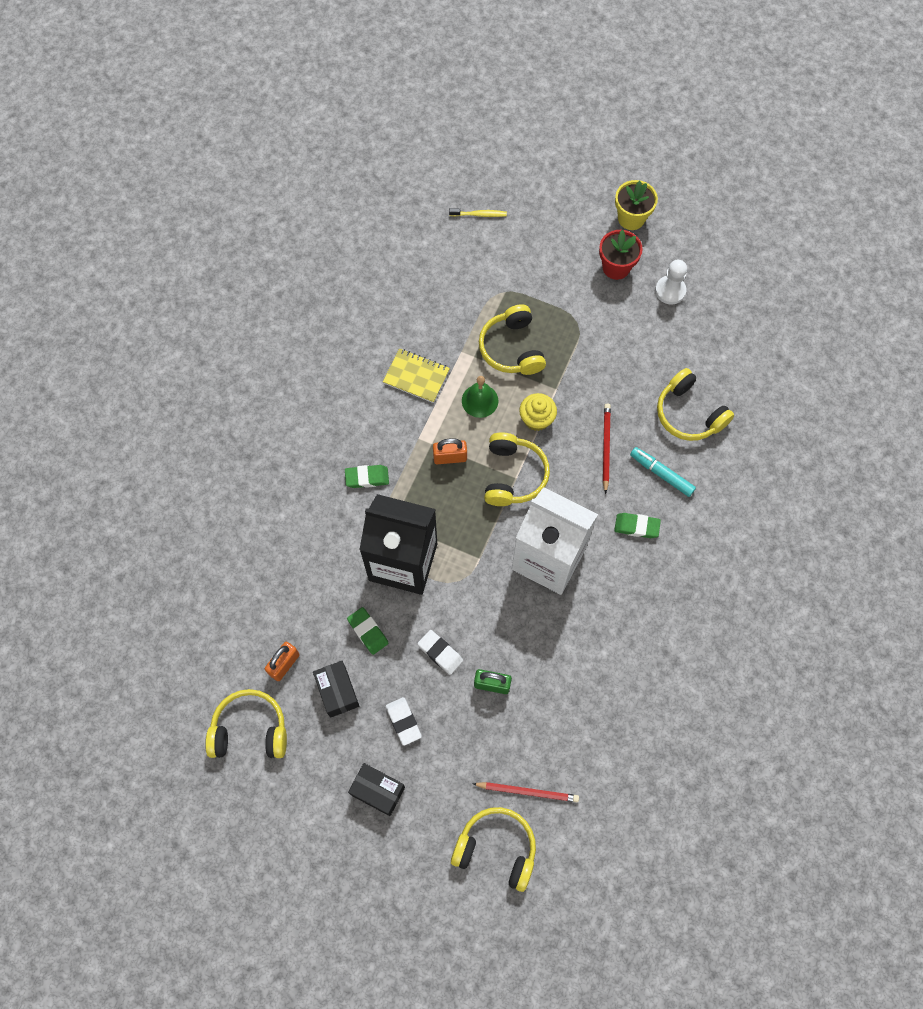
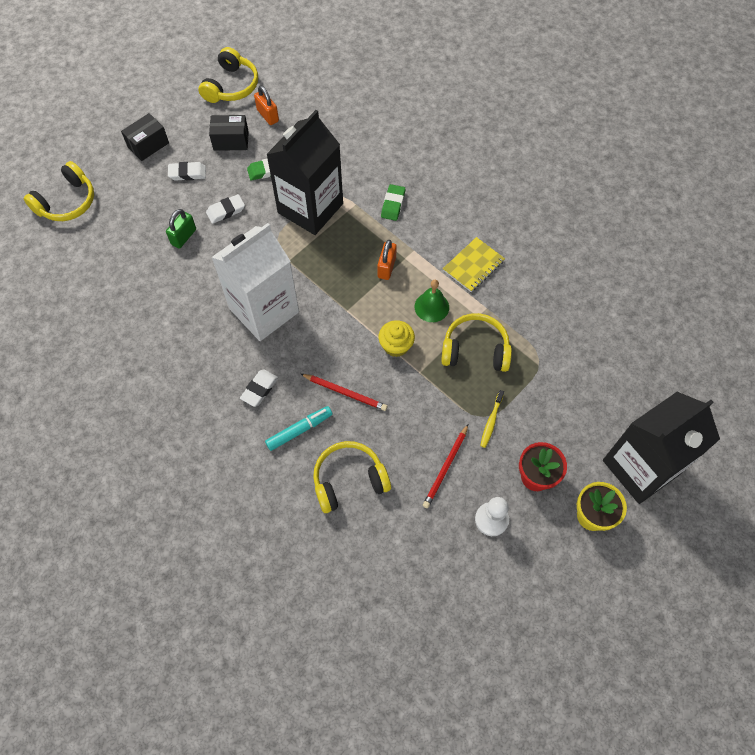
camera: 110 degrees right, 5 degrees down
yellow toothbrush [449,208,507,217] -> yellow toothbrush moved to [480,390,504,448]
red pencil [473,782,579,802] -> red pencil moved to [423,424,468,508]
yellow headphones [484,432,550,506] -> none
green eraser [614,513,661,538] -> white eraser [240,369,278,407]
none -> black carton [603,392,720,504]

